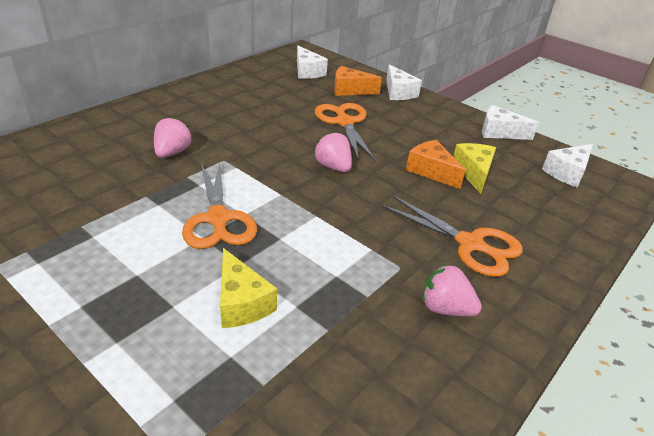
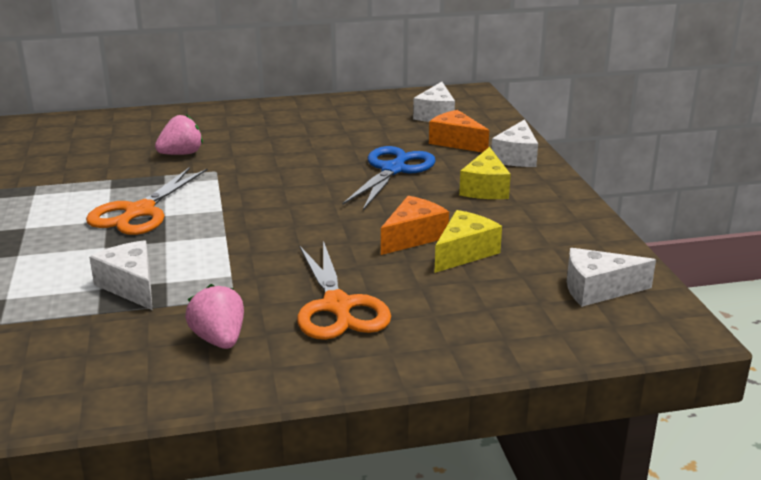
camera: 40 degrees right, 10 degrees down
yellow cheese [220,248,277,328] -> yellow cheese moved to [459,147,511,199]
pink strawberry [314,132,352,172] -> none
orange scissors [315,103,376,161] -> blue scissors [342,146,436,210]
orange cheese [406,140,466,189] -> orange cheese turned 45 degrees clockwise [381,196,449,255]
white cheese [482,105,539,140] -> white cheese moved to [89,240,152,310]

